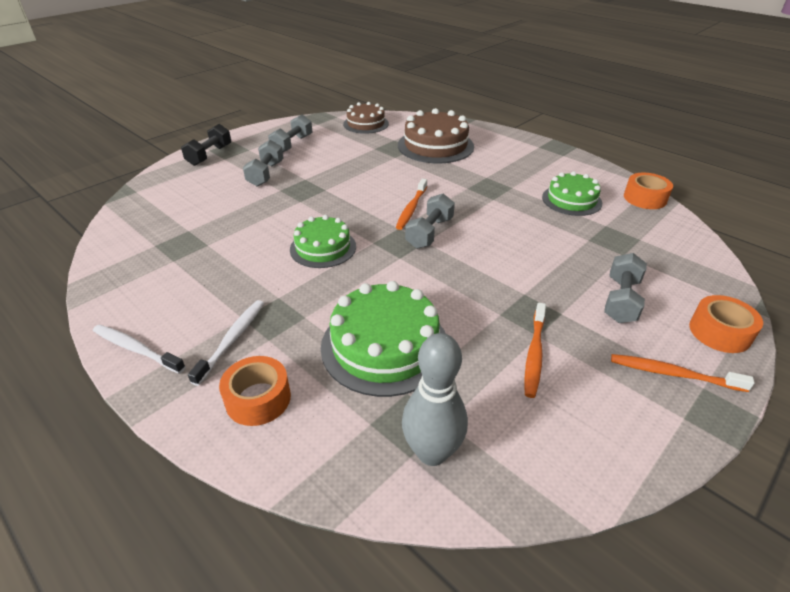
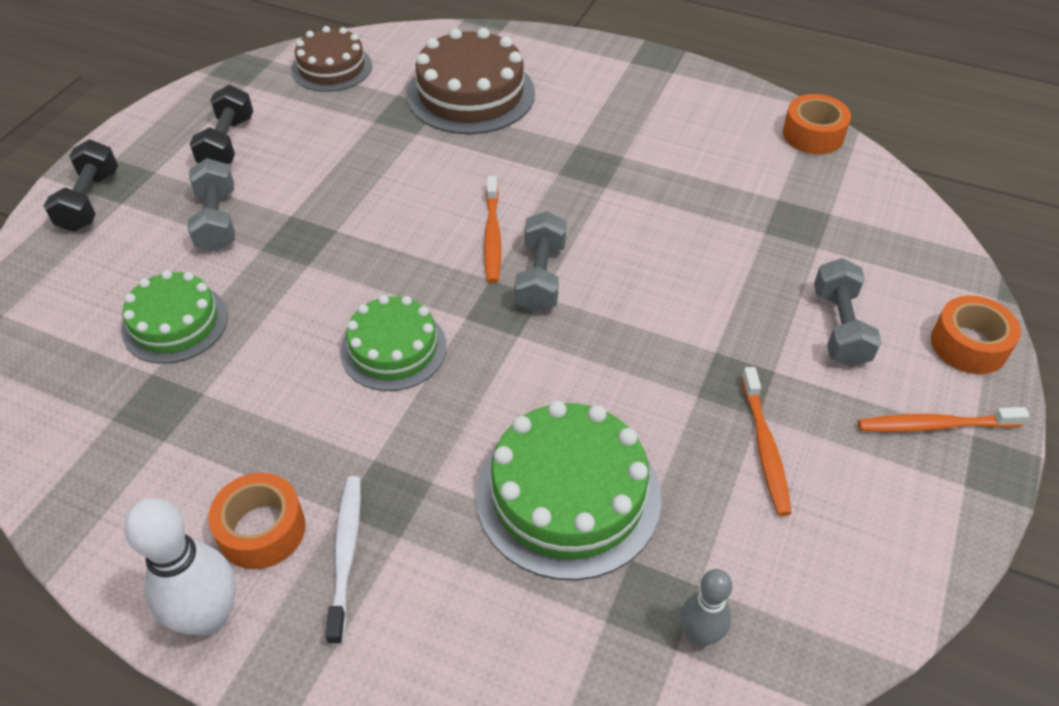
camera: 20 degrees left, 10 degrees up
white toothbrush [93,324,186,374] -> white bowling pin [124,498,236,636]
orange tape [219,356,291,426] -> orange tape moved to [208,473,305,569]
grey dumbbell [268,114,313,152] -> black dumbbell [190,85,253,164]
grey bowling pin [402,333,468,466] -> grey bowling pin [680,569,732,646], size x0.60
green cake [542,171,602,216] -> green cake moved to [121,270,228,364]

